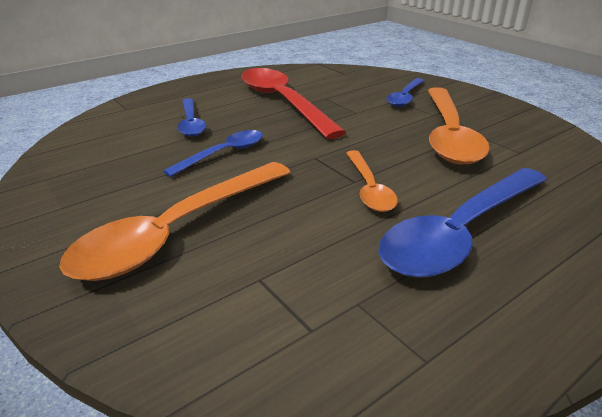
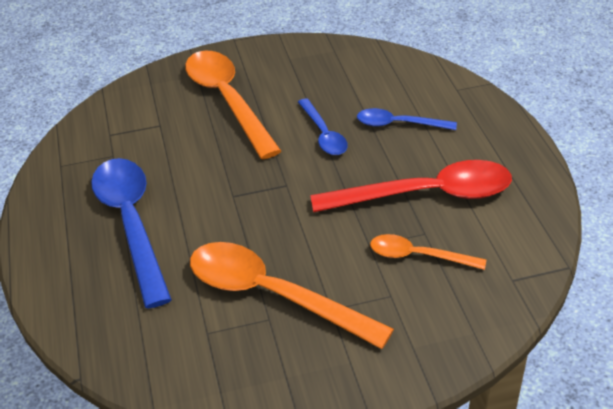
camera: 115 degrees right, 10 degrees up
orange spoon [346,150,398,212] -> orange spoon moved to [370,234,486,270]
blue spoon [386,78,424,107] -> none

